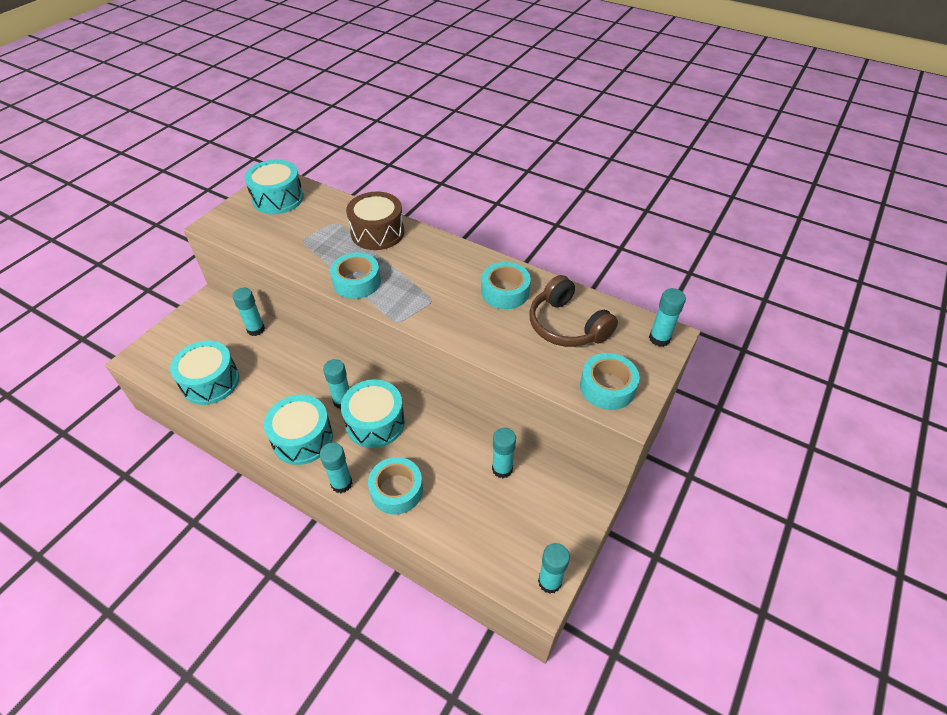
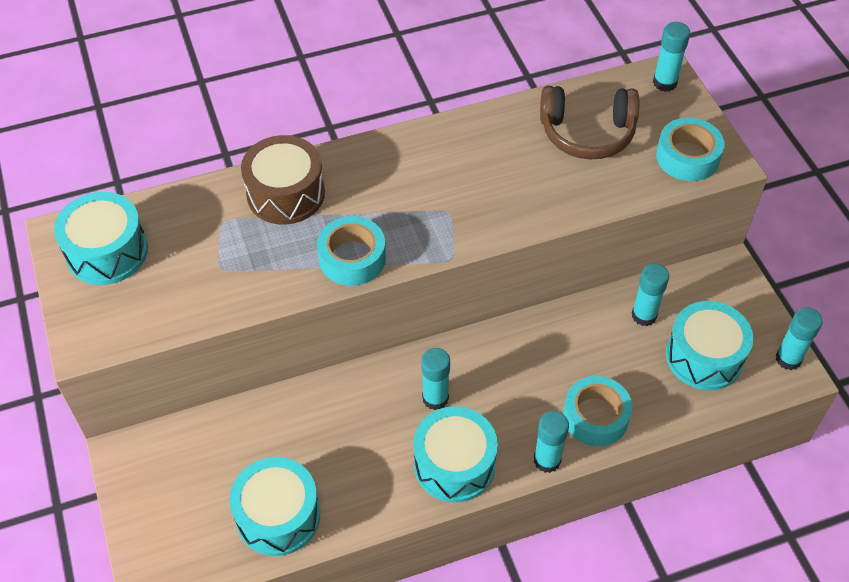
camera: 50 degrees left, 5 degrees up
turquoise glue stick [232,288,265,336] -> none
turquoise drum [341,379,405,448] -> turquoise drum moved to [666,301,753,390]
turquoise tape [481,262,531,309] -> none

